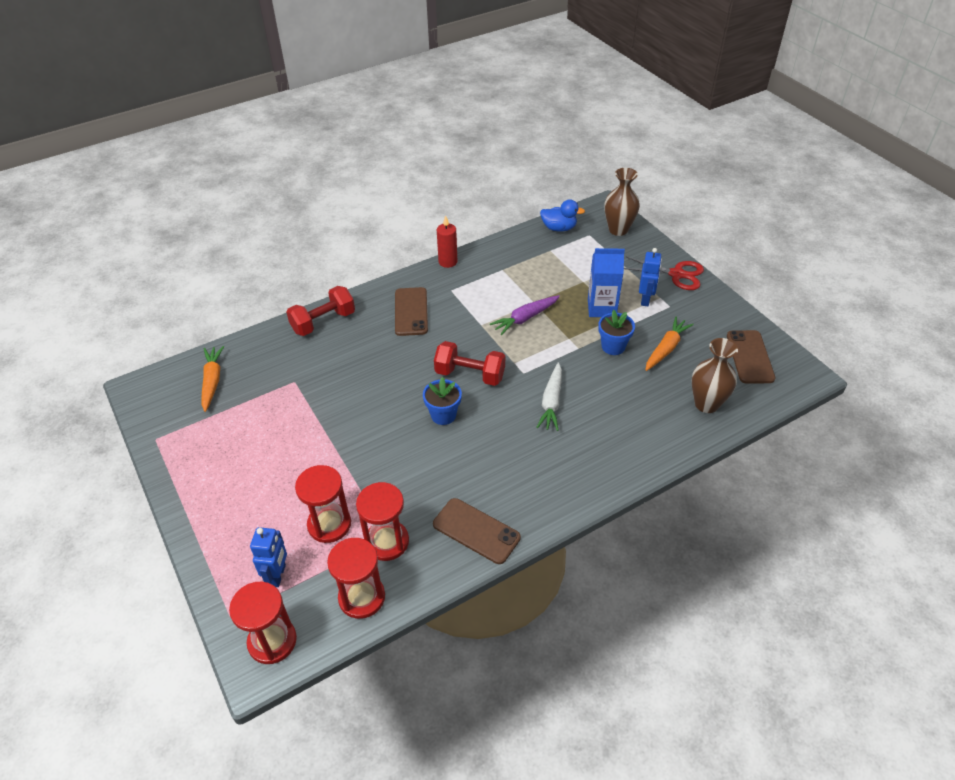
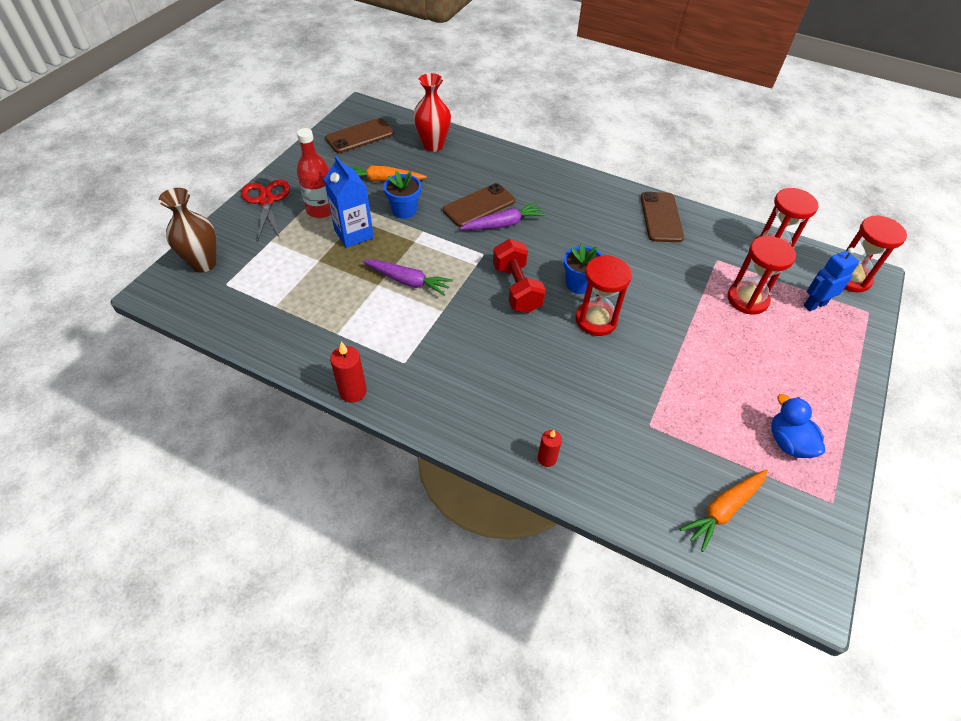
camera: 125 degrees left, 5 degrees up
red dumbbell [286,286,355,336] -> red candle [538,430,562,467]
red hourglass [356,482,409,561] -> red hourglass moved to [575,255,632,336]
brown phone [395,287,428,336] -> brown phone moved to [443,183,515,227]
white carrot [536,363,562,431] -> purple carrot [460,202,545,230]
blue duck [540,199,585,232] -> blue duck moved to [771,394,825,458]
blue robot [639,248,662,306] -> red bottle [297,128,331,218]
brown vase [692,338,738,413] -> red vase [413,73,451,152]

